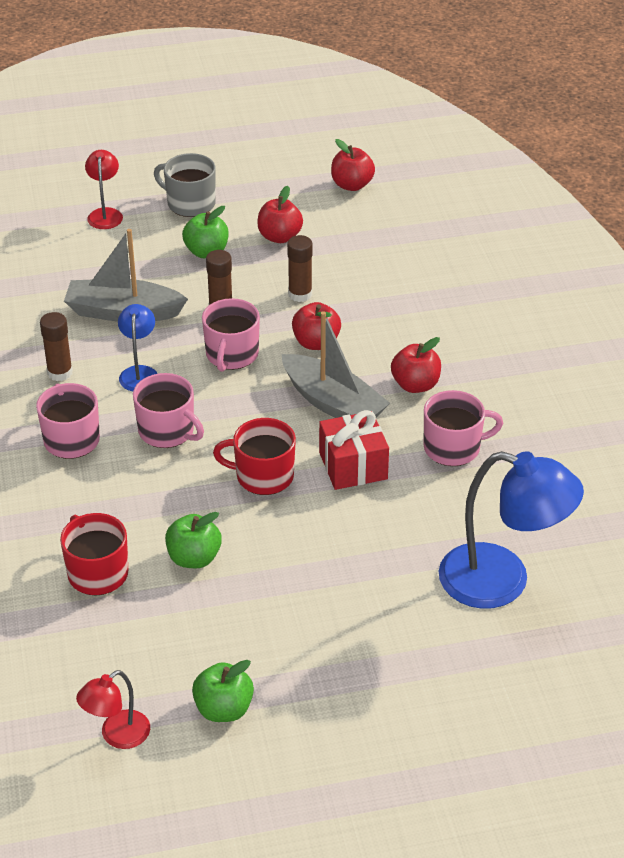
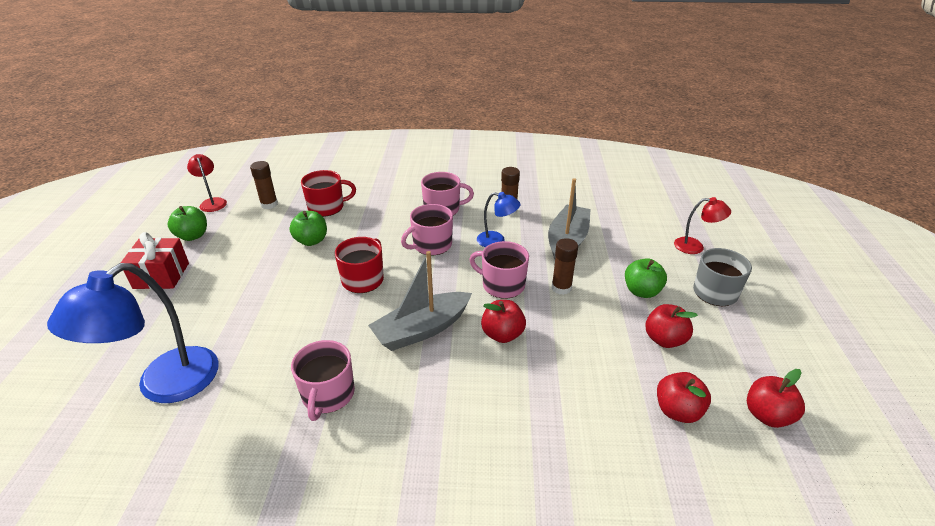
camera: 105 degrees right, 5 degrees down
brown glue stick [287,235,313,302] -> brown glue stick moved to [250,161,278,209]
red gift [319,410,389,490] -> red gift moved to [121,232,189,289]
red apple [391,337,441,393] -> red apple moved to [657,372,711,423]

